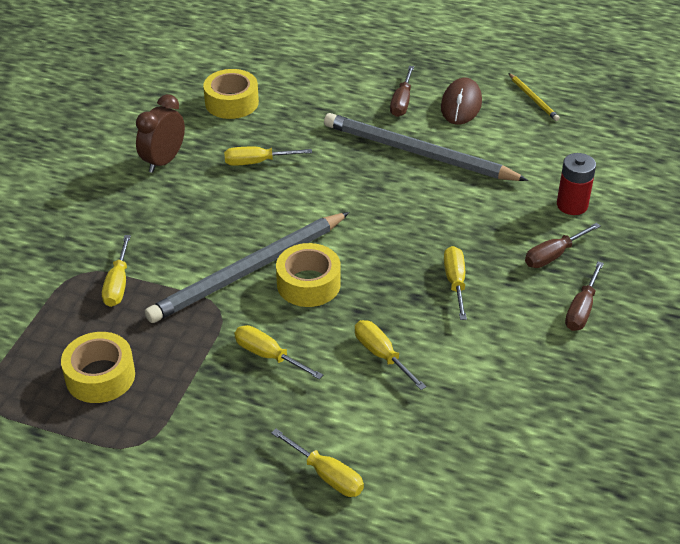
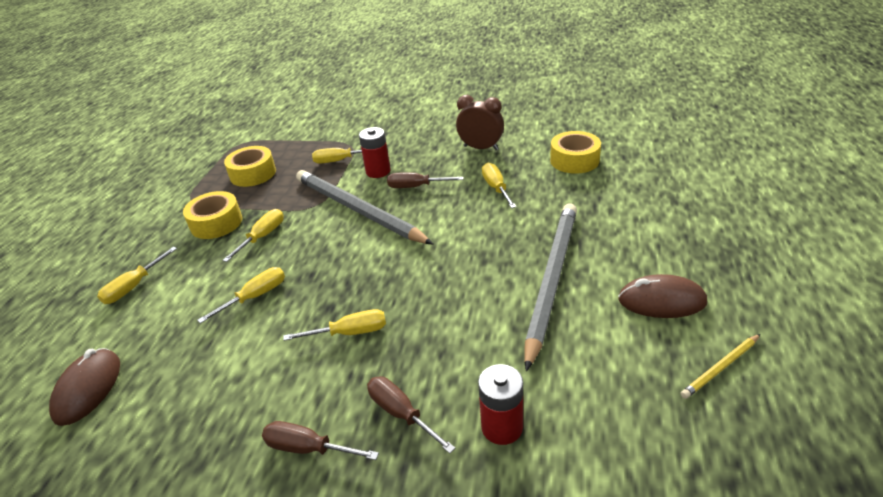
camera: 85 degrees right, 5 degrees down
yellow tape [276,243,341,307] -> yellow tape moved to [183,191,243,239]
brown screwdriver [390,66,414,117] -> brown screwdriver moved to [387,172,464,188]
none -> brown mouse [49,348,120,426]
none -> red battery [359,127,390,178]

